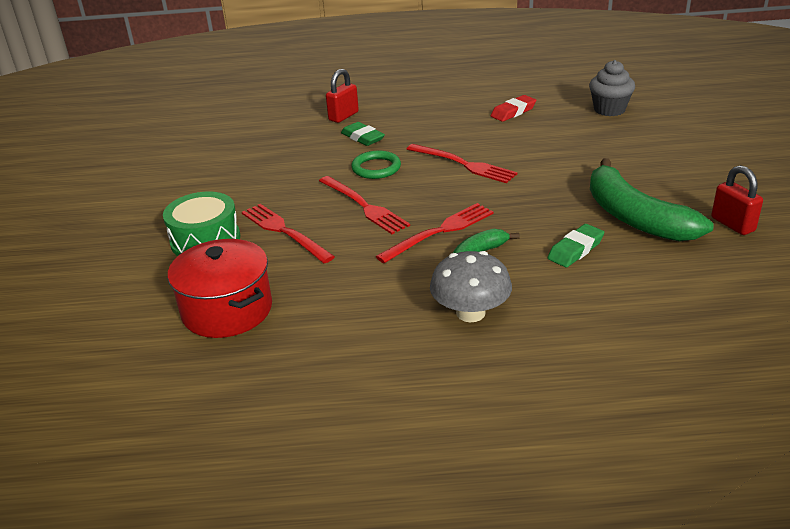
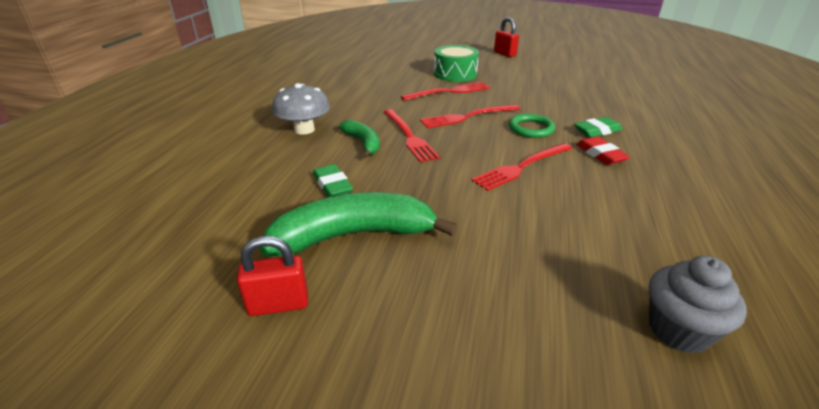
camera: 105 degrees right, 0 degrees up
red pot [168,239,272,338] -> none
red padlock [326,69,359,123] -> red padlock moved to [494,17,519,57]
red eraser [491,95,536,122] -> red eraser moved to [576,137,630,165]

